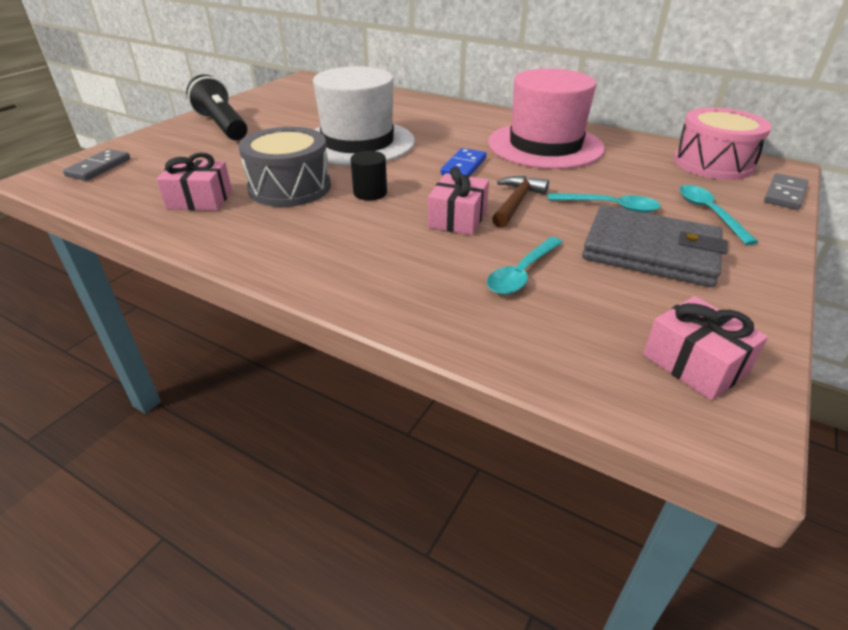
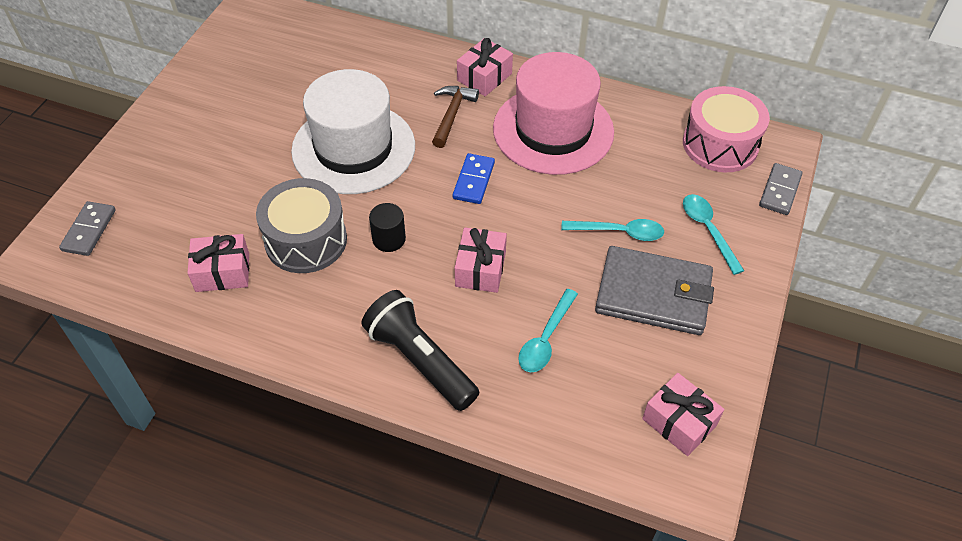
camera: 10 degrees left, 15 degrees up
black flashlight [186,74,248,140] -> black flashlight moved to [361,290,479,411]
brown hammer [492,176,549,228] -> brown hammer moved to [432,86,479,148]
none -> pink gift [457,38,513,96]

